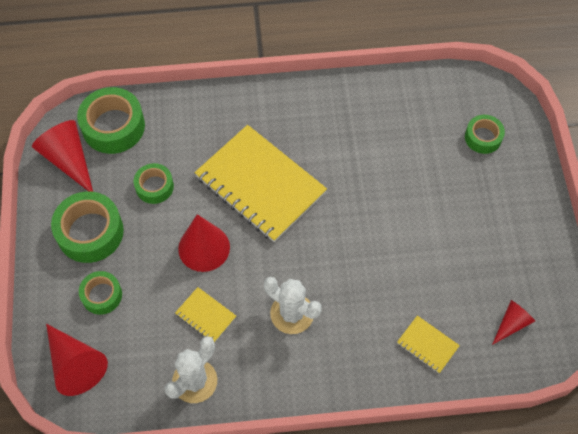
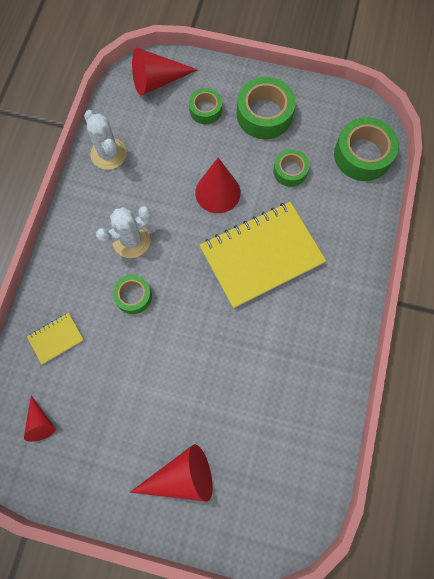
camera: 110 degrees right, 10 degrees up
red cone [32,120,93,192] -> red cone moved to [130,444,213,502]
yellow notebook [175,287,236,343] -> none
green tape [465,115,505,154] -> green tape moved to [113,275,152,314]

